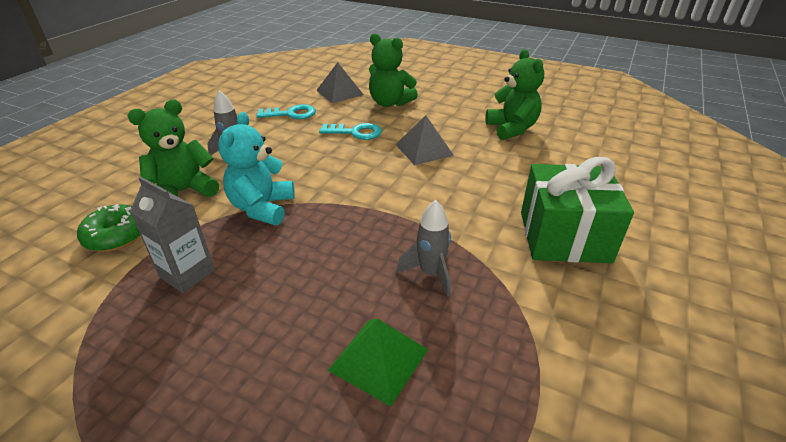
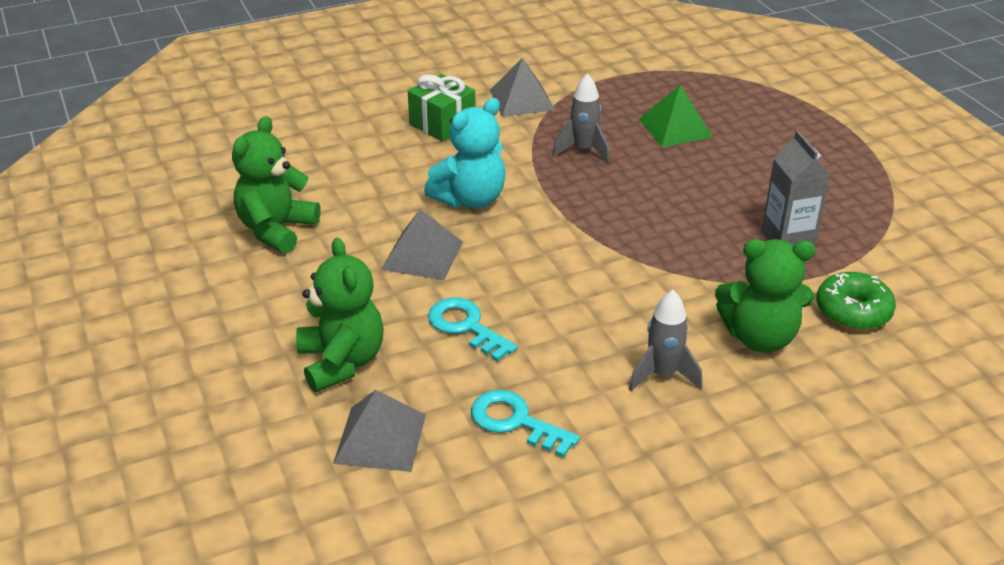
camera: 140 degrees left, 0 degrees up
turquoise teddy bear [218,112,295,225] -> turquoise teddy bear moved to [424,98,506,208]
green gift [521,157,634,263] -> green gift [408,74,476,142], size x0.63
none -> grey pyramid [490,58,555,117]

